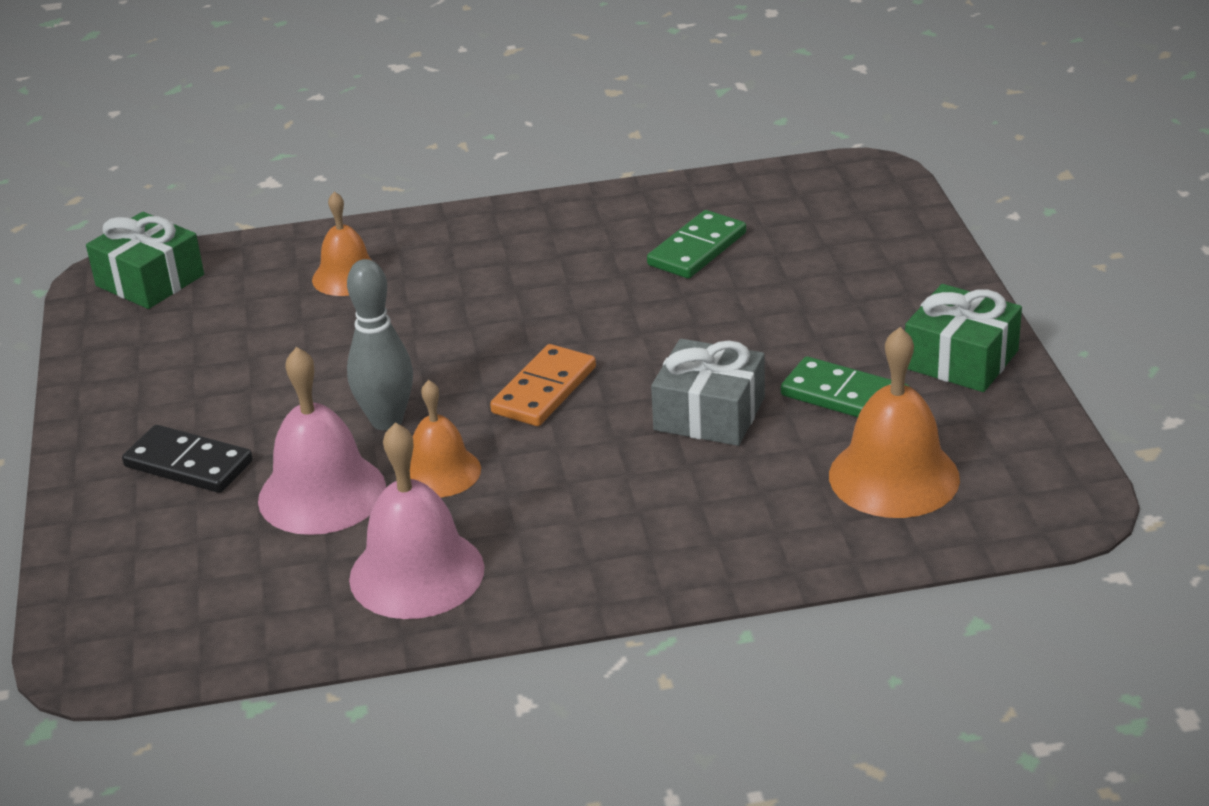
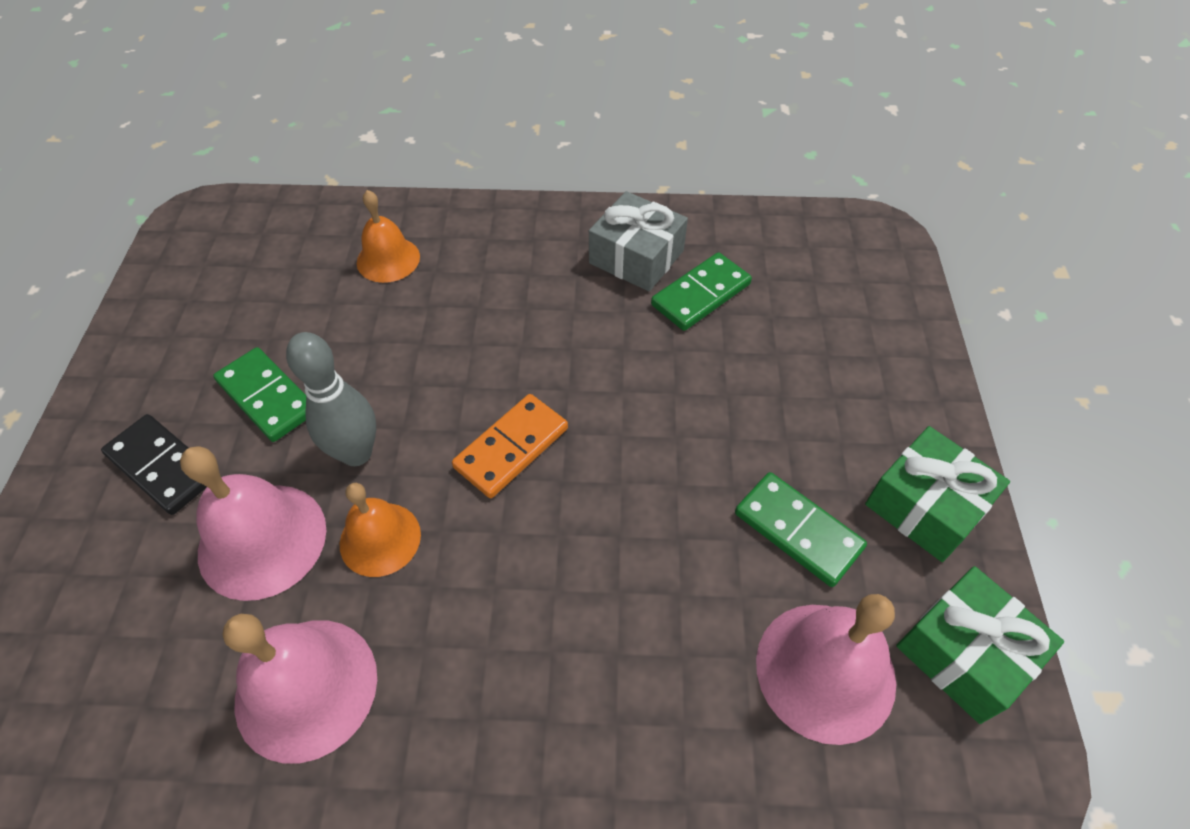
camera: 10 degrees right, 20 degrees up
green gift [86,212,204,309] -> green gift moved to [896,566,1064,724]
grey gift [651,339,765,446] -> grey gift moved to [589,191,688,291]
orange bell [829,327,960,518] -> pink bell [756,594,896,745]
none -> green domino [213,347,306,442]

